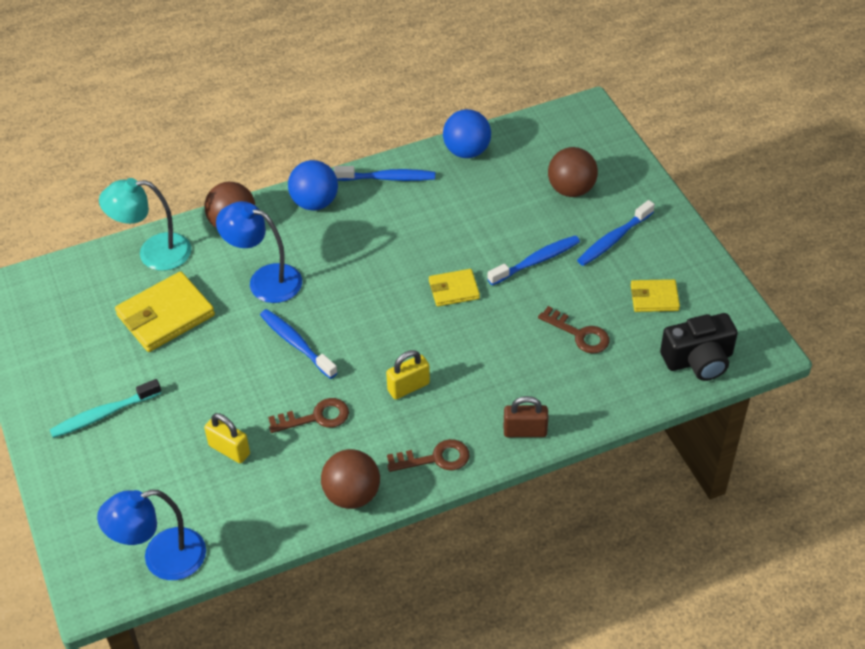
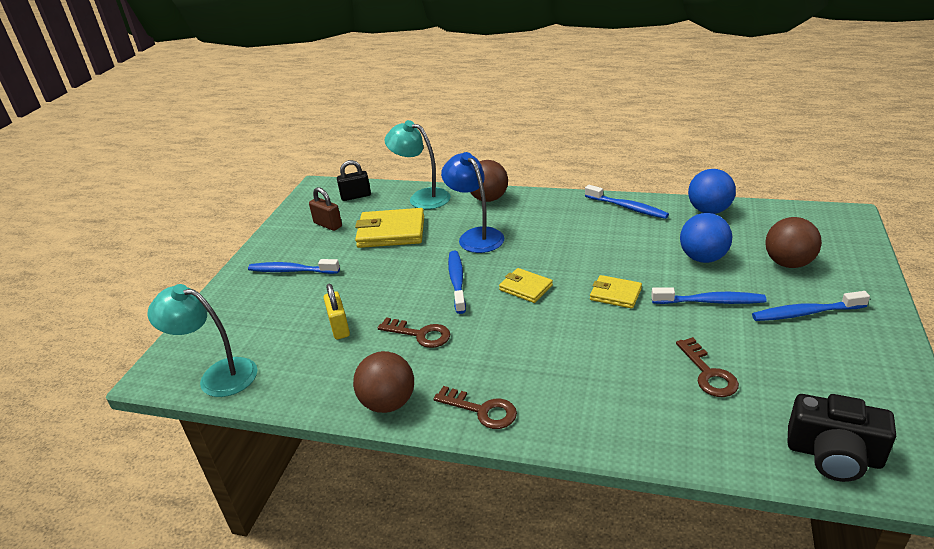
camera: 40 degrees right, 15 degrees down
turquoise toothbrush [50,379,161,438] -> blue toothbrush [248,259,340,274]
blue lamp [97,490,206,580] -> turquoise lamp [147,284,257,397]
blue ball [288,160,338,210] -> blue ball moved to [680,213,732,263]
yellow padlock [386,350,430,399] -> none
brown padlock [504,396,549,437] -> brown padlock moved to [309,187,342,231]
yellow wallet [631,279,680,312] -> yellow wallet moved to [499,268,553,303]
none -> black padlock [337,160,371,201]

